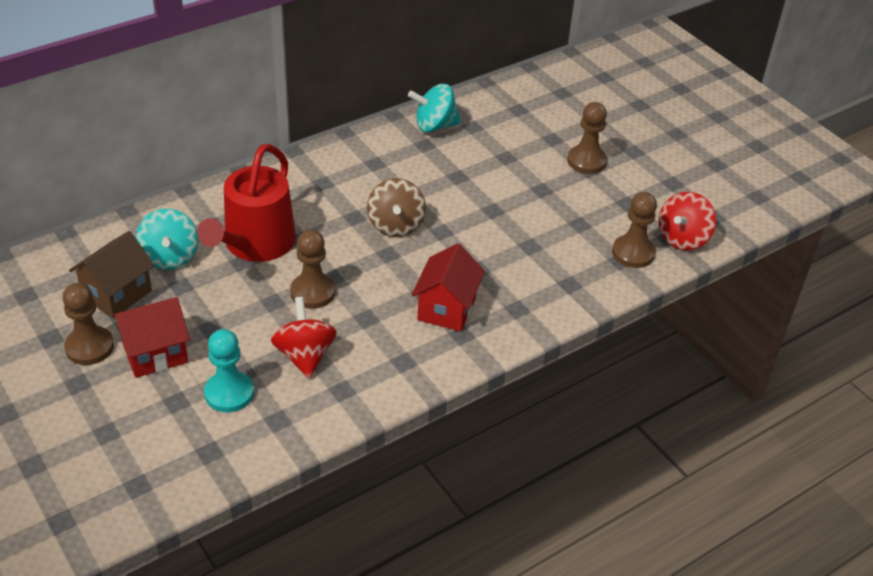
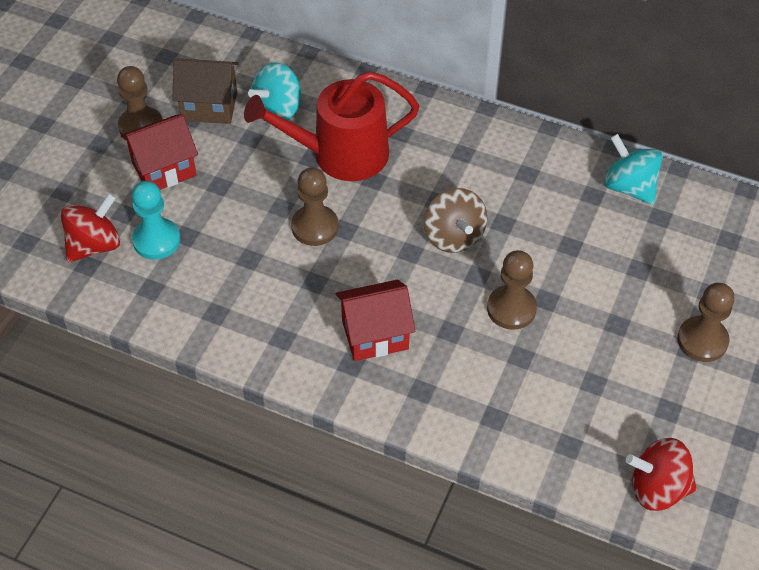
camera: 60 degrees right, 10 degrees up
red house [112,297,190,378] -> red house turned 60 degrees counterclockwise [121,114,198,190]
red spinning top [271,297,337,378] -> red spinning top moved to [61,193,120,263]
brown spinning top [367,178,426,237] -> brown spinning top turned 75 degrees counterclockwise [424,188,487,253]
brown pawn [612,192,657,268] -> brown pawn moved to [487,250,537,330]

